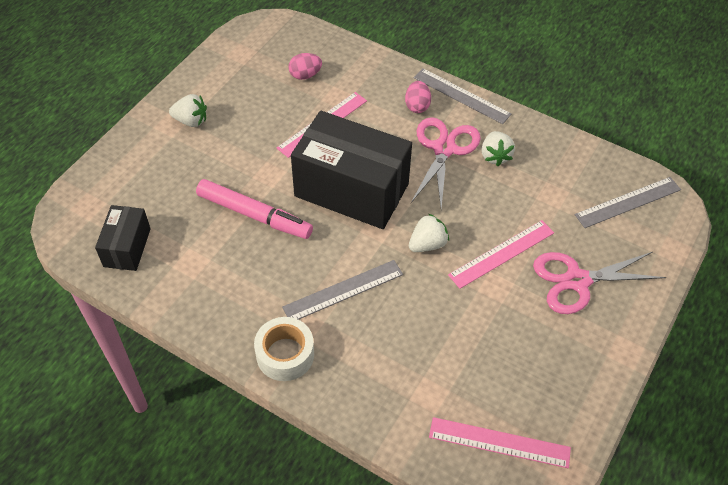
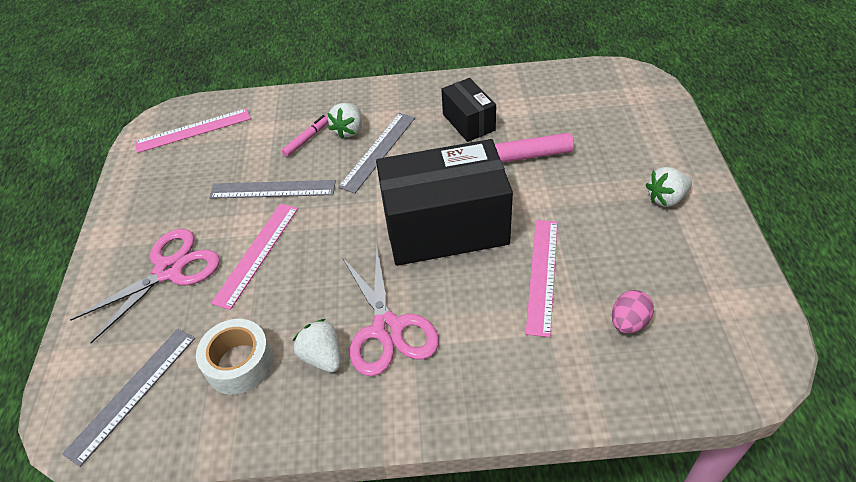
camera: 150 degrees right, 5 degrees down
black box [95,205,151,271] -> black box moved to [441,78,496,142]
white tape [254,317,314,381] -> white tape moved to [196,319,273,395]
pink egg [405,81,431,113] -> none
white strawberry [409,214,449,252] -> white strawberry moved to [328,103,362,139]
grey ruler [414,68,511,124] -> grey ruler moved to [209,180,336,199]
none -> pink marker [282,115,328,157]

